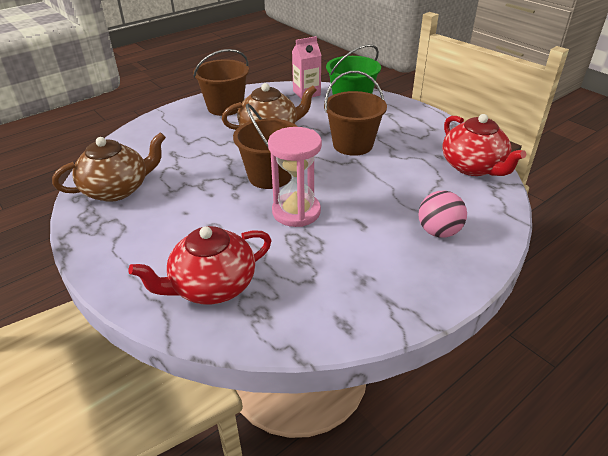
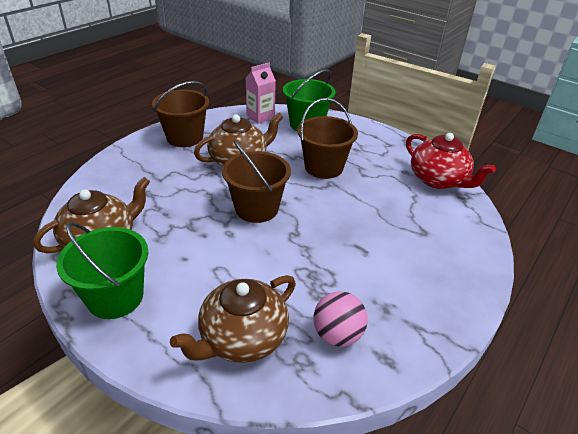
camera: 15 degrees left, 0 degrees up
red teapot [128,226,272,305] -> brown teapot [170,275,296,363]
pink hourglass [268,127,322,227] -> none
pink ball [418,191,467,238] -> pink ball moved to [314,291,368,346]
none -> green bucket [56,222,148,319]

